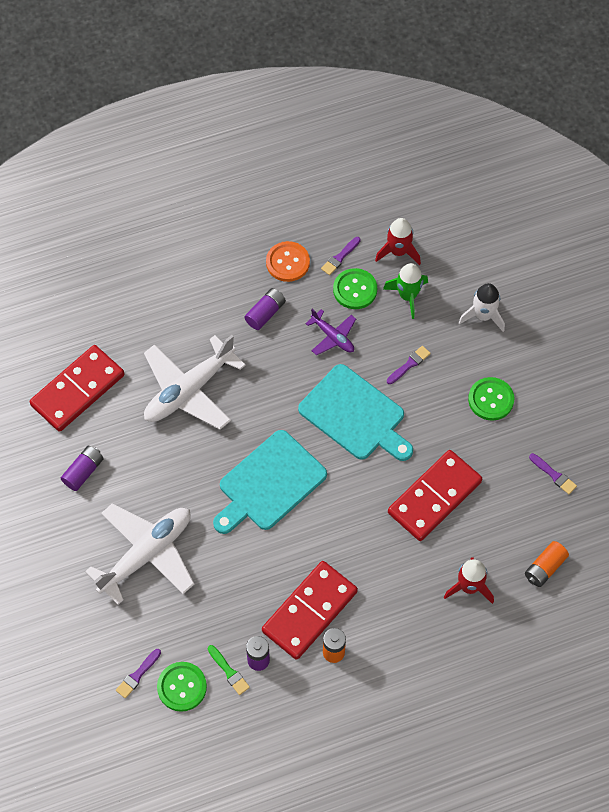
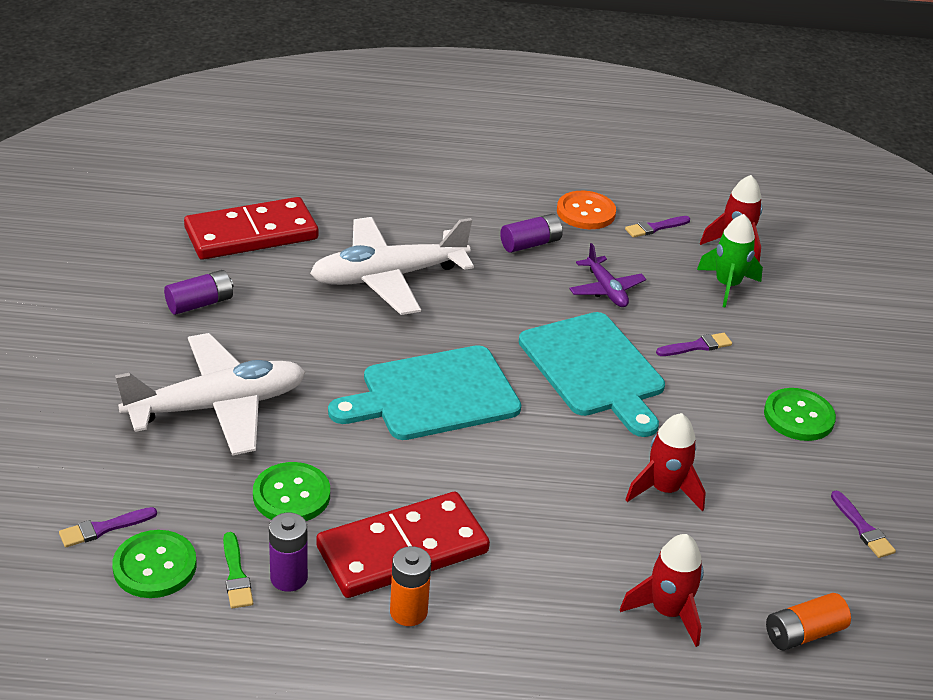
camera: 20 degrees right, 25 degrees down
green button [333,268,377,309] -> green button moved to [253,462,330,521]
red domino [388,450,482,541] -> red rocket [625,413,706,511]
white rocket [458,283,505,332] -> none

